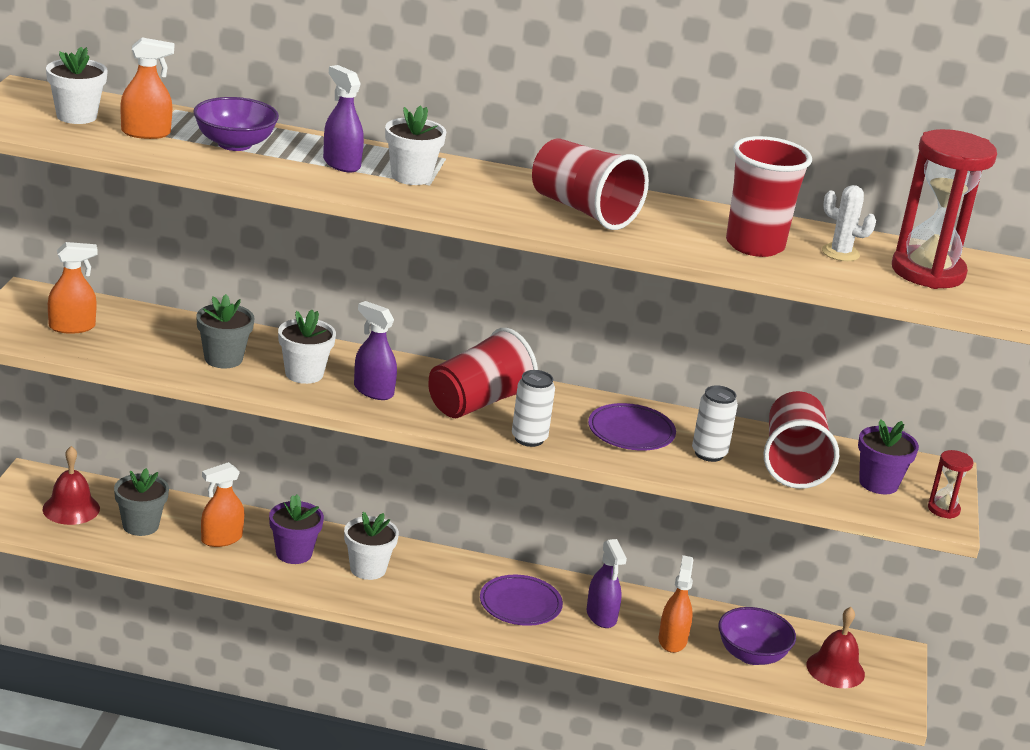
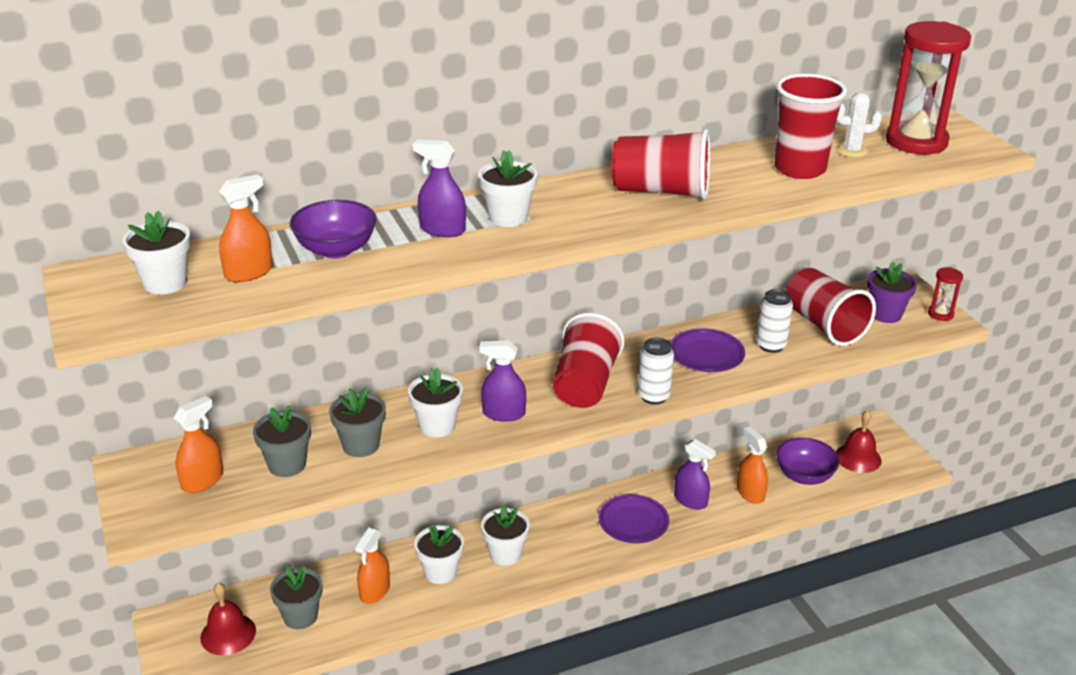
camera: 30 degrees left, 5 degrees up
purple flower pot [269,494,324,564] -> white flower pot [414,524,464,584]
none -> grey flower pot [253,405,311,477]

